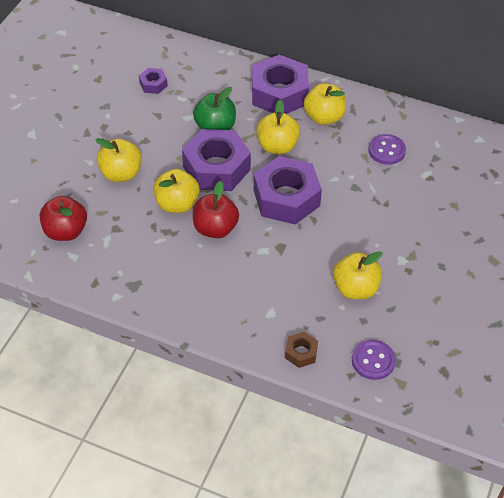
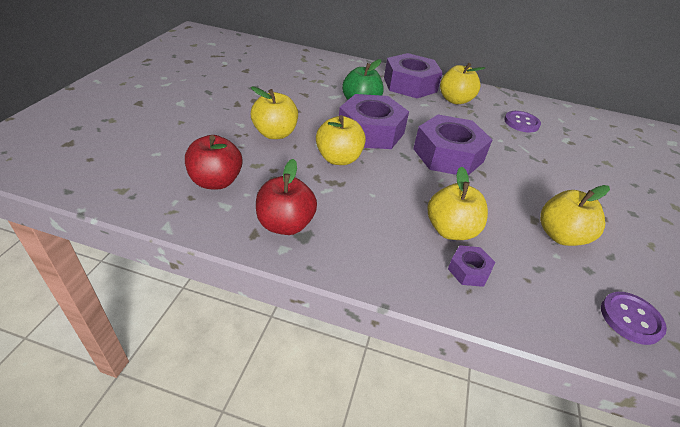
camera: 10 degrees left, 10 degrees down
purple nut [139,68,168,94] -> purple nut moved to [448,245,496,287]
red apple [193,181,239,238] -> red apple moved to [256,159,317,235]
yellow apple [256,99,300,154] -> yellow apple moved to [428,167,488,240]
brown nut [285,332,318,368] -> none

